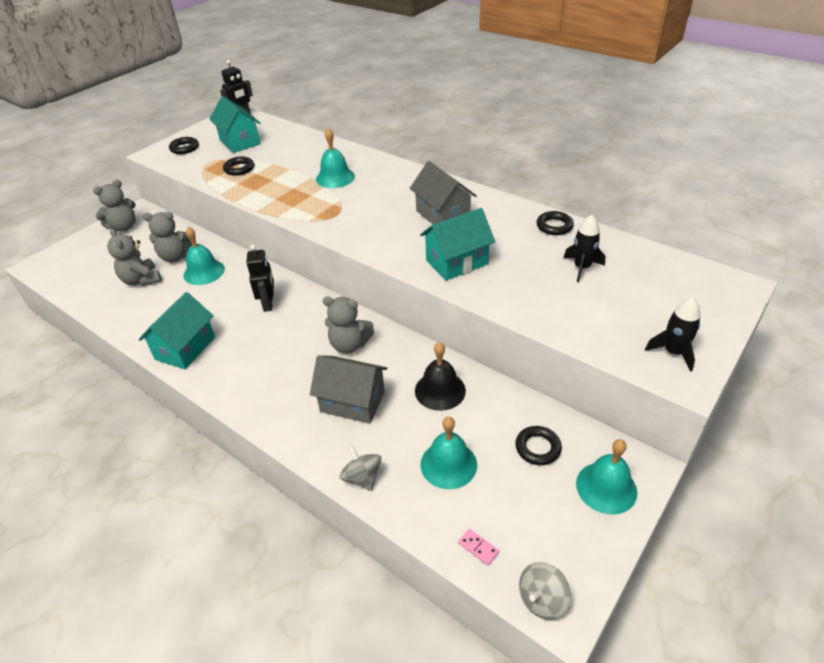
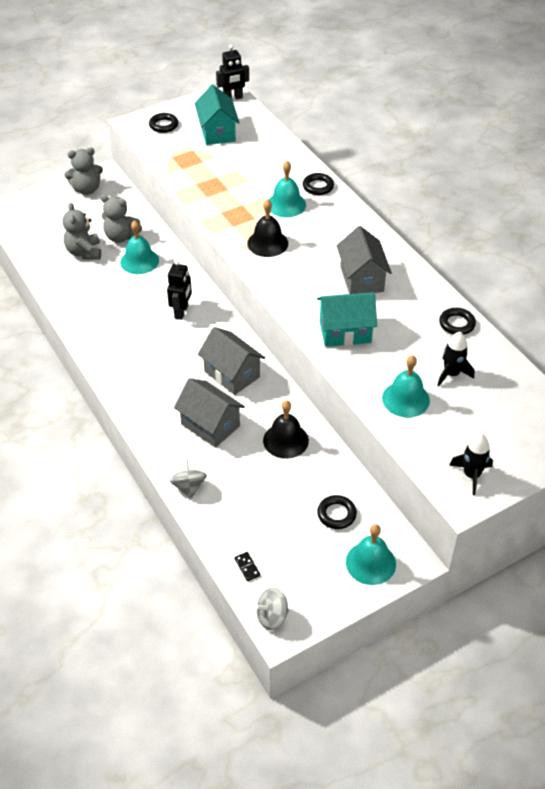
camera: 20 degrees right, 5 degrees up
turquoise house [139,292,215,369] -> none
black ring [223,157,254,176] -> black ring moved to [303,173,334,195]
grey teddy bear [323,296,374,353] -> grey house [198,327,265,395]
turquoise bell [421,416,477,489] -> turquoise bell moved to [382,355,430,418]
pink domino [458,529,499,566] -> black domino [234,552,260,581]
none -> black bell [247,199,288,257]

